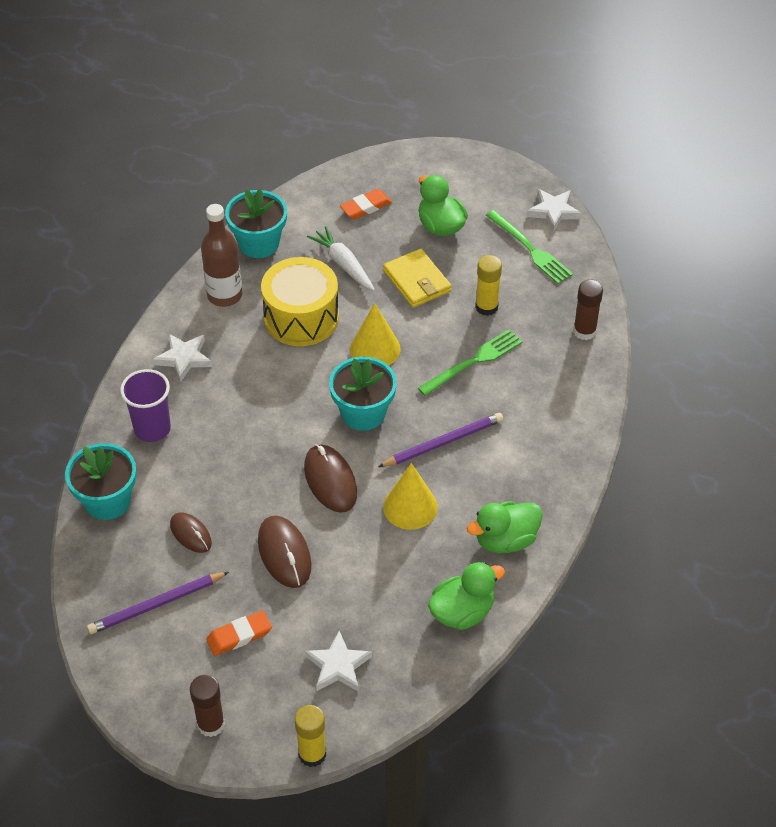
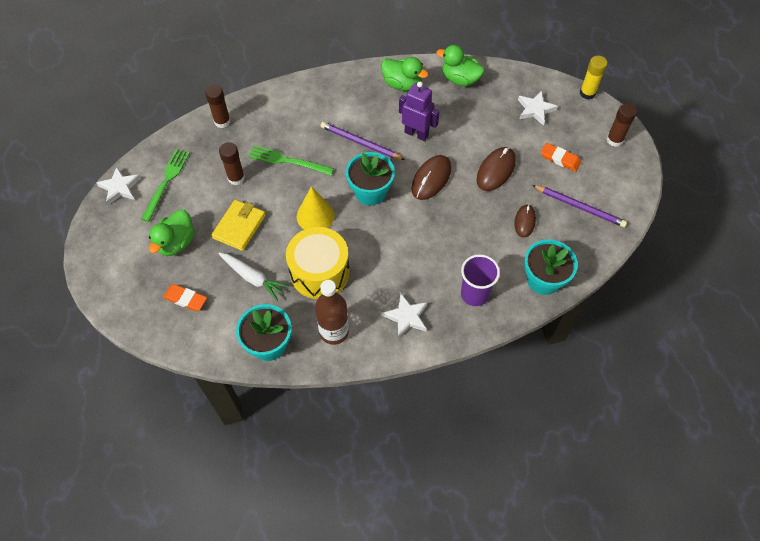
camera: 125 degrees left, 10 degrees up
white carrot [307,226,375,291] -> white carrot turned 75 degrees counterclockwise [218,253,289,301]
yellow cone [383,463,438,530] -> purple robot [399,82,440,141]
yellow glue stick [475,255,502,316] -> brown glue stick [219,142,245,185]

